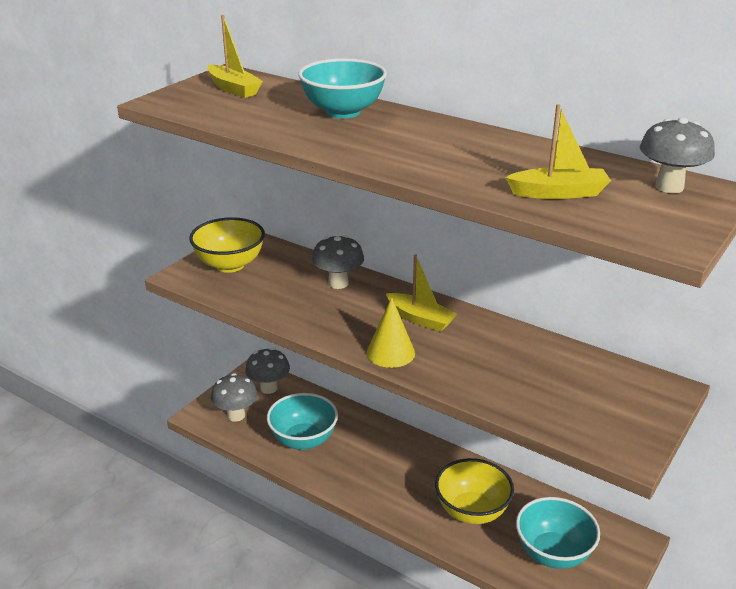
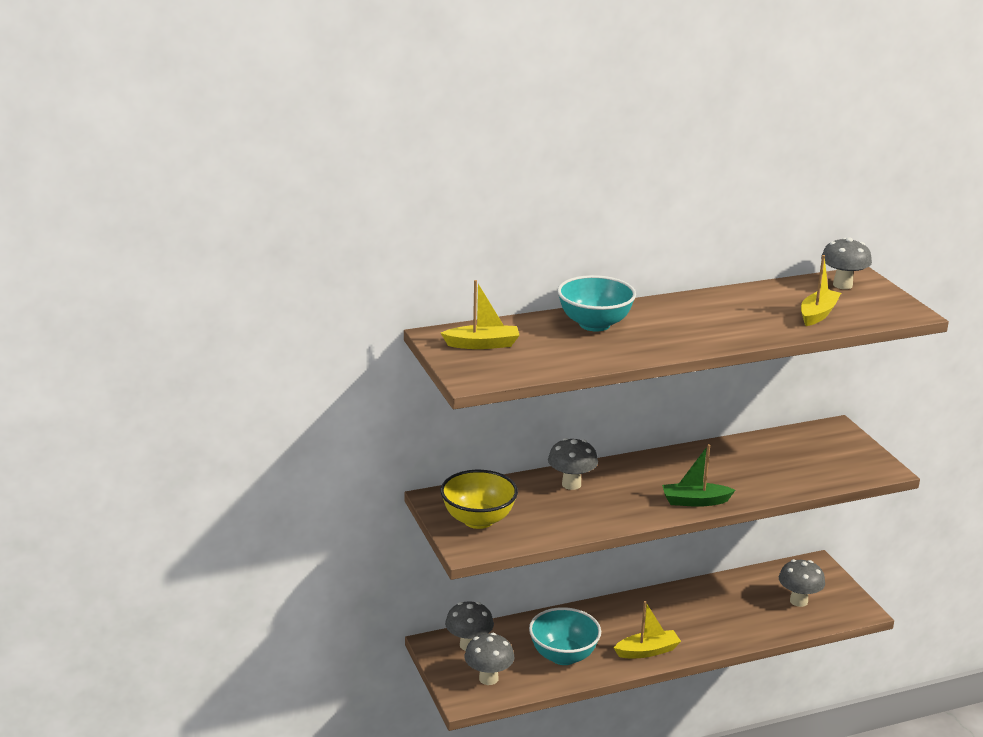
camera: 55 degrees left, 5 degrees down
yellow cone [366,297,415,368] -> green boat [662,444,735,507]
yellow boat [386,254,457,332] -> yellow boat moved to [614,601,681,658]
yellow bowl [435,458,514,524] -> none
turquoise bowl [516,497,600,569] -> grey mushroom [779,559,825,607]

